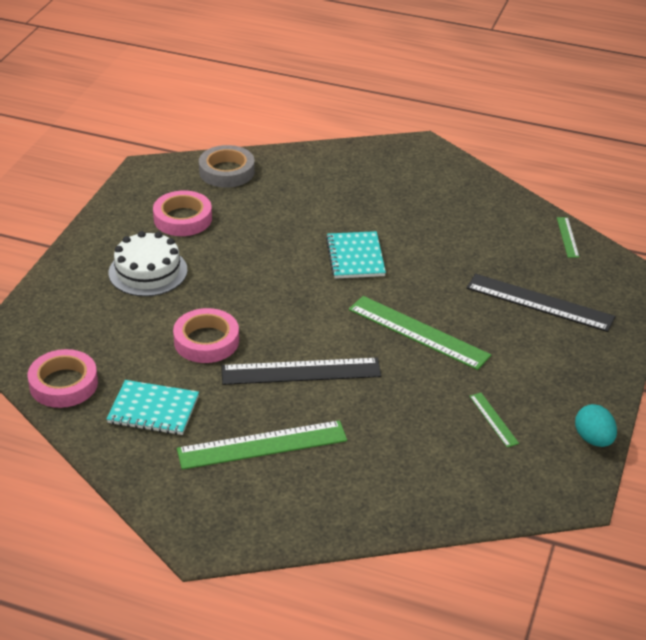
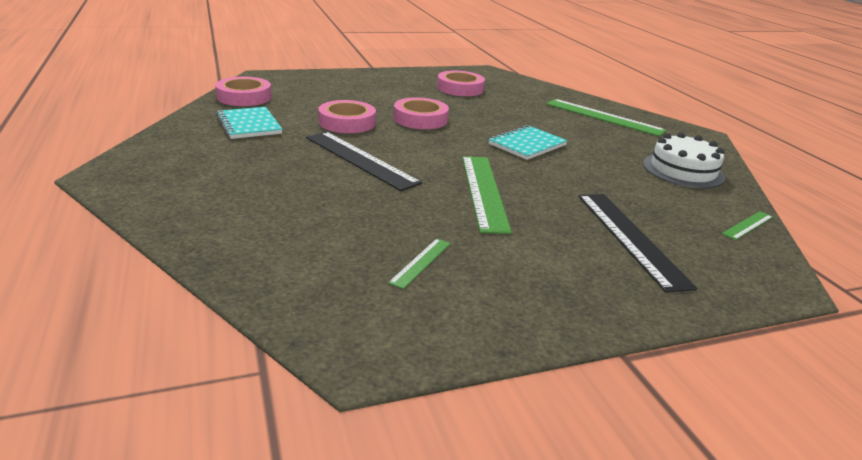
camera: 50 degrees right, 10 degrees down
white cake [109,231,188,297] -> white cake moved to [643,132,725,188]
green ruler [177,420,347,470] -> green ruler moved to [546,99,667,136]
grey tape [199,145,255,188] -> none
turquoise egg [575,404,617,447] -> none
none -> pink tape [394,97,449,129]

